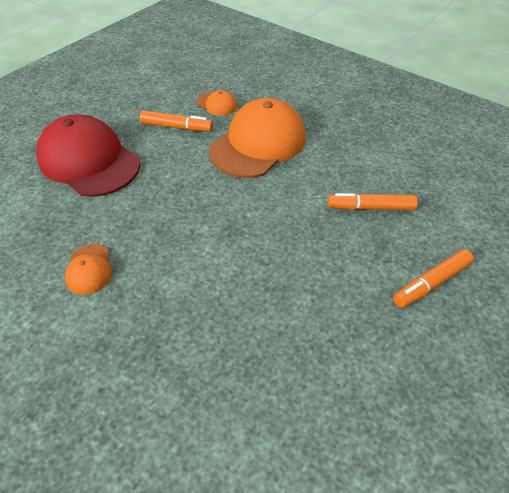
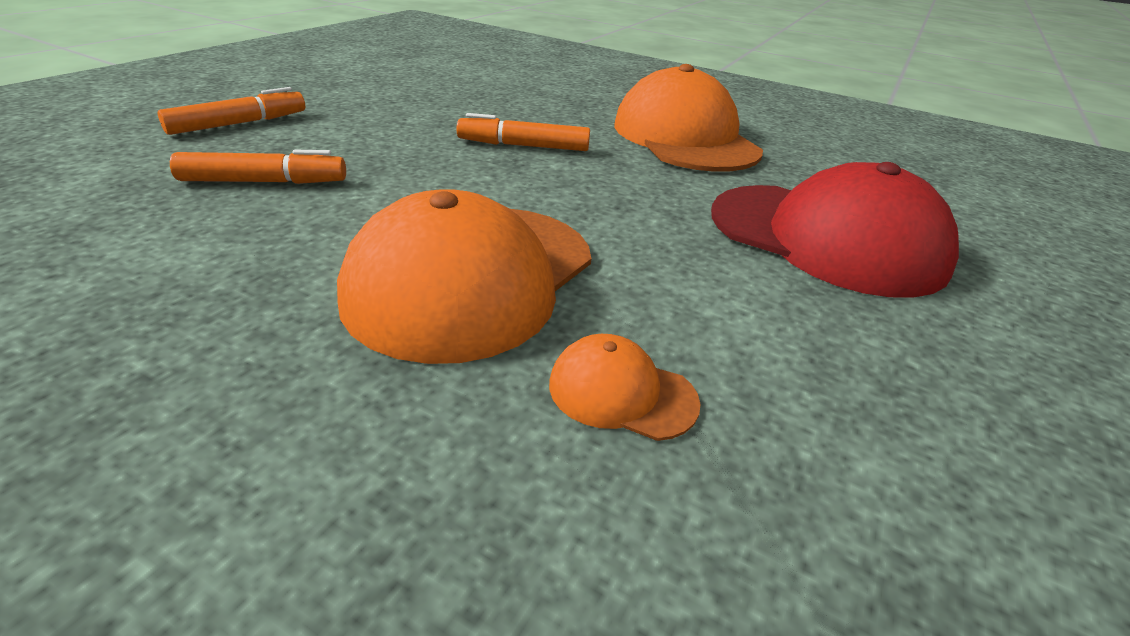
camera: 170 degrees right, 15 degrees down
orange cap [65,244,112,295] -> orange cap [614,64,763,172], size x2.28
orange marker [140,111,213,132] -> orange marker moved to [457,113,590,151]

